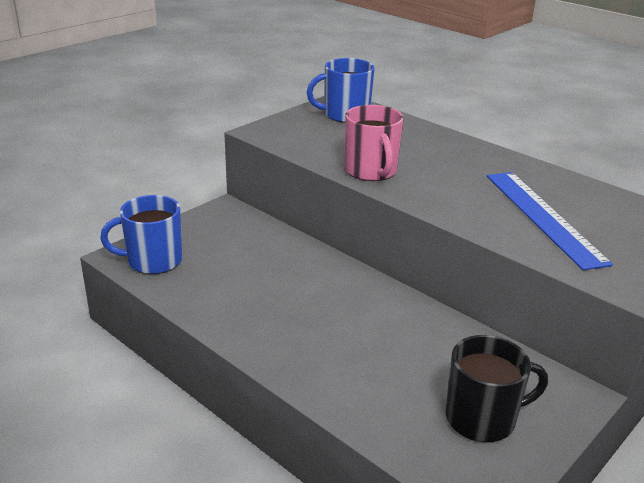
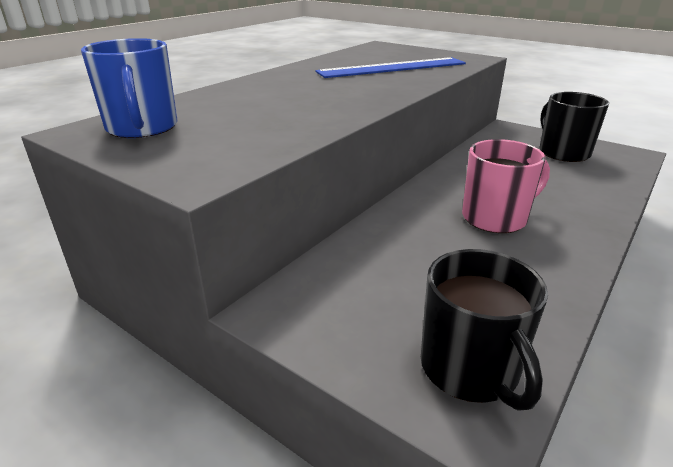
camera: 95 degrees left, 0 degrees up
blue mug [100,195,182,274] -> black mug [421,249,548,411]
pink mug [345,105,404,181] -> pink mug moved to [462,139,550,233]

